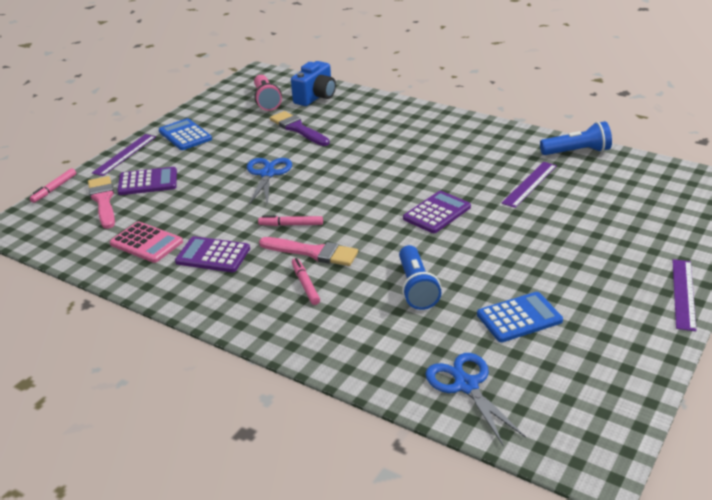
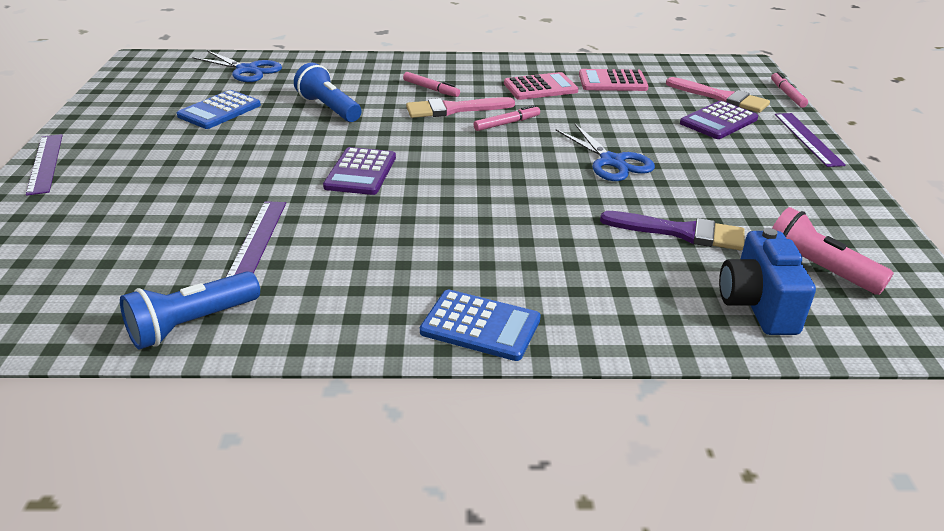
camera: 145 degrees right, 0 degrees up
blue calculator [159,118,212,150] -> blue calculator moved to [420,289,541,361]
purple calculator [175,236,250,272] -> pink calculator [504,72,579,100]

